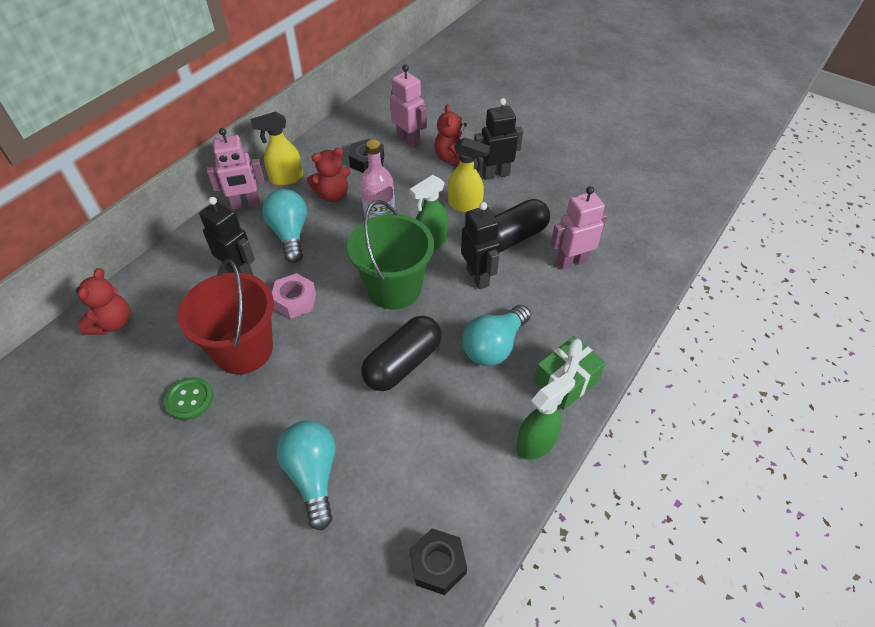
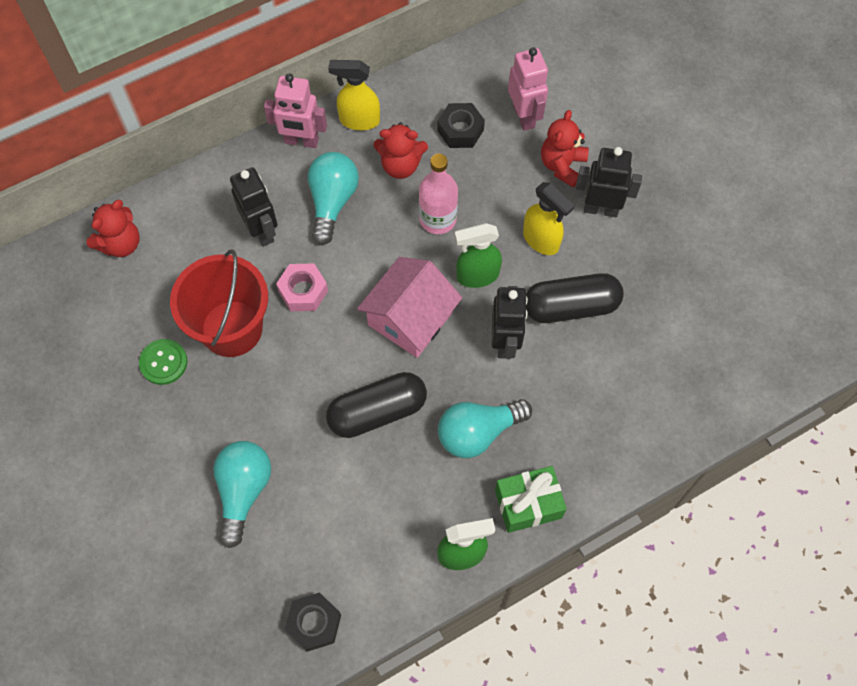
camera: 25 degrees right, 15 degrees up
green bucket [347,200,434,309] -> pink house [357,257,462,358]
pink robot [551,186,607,270] -> none

